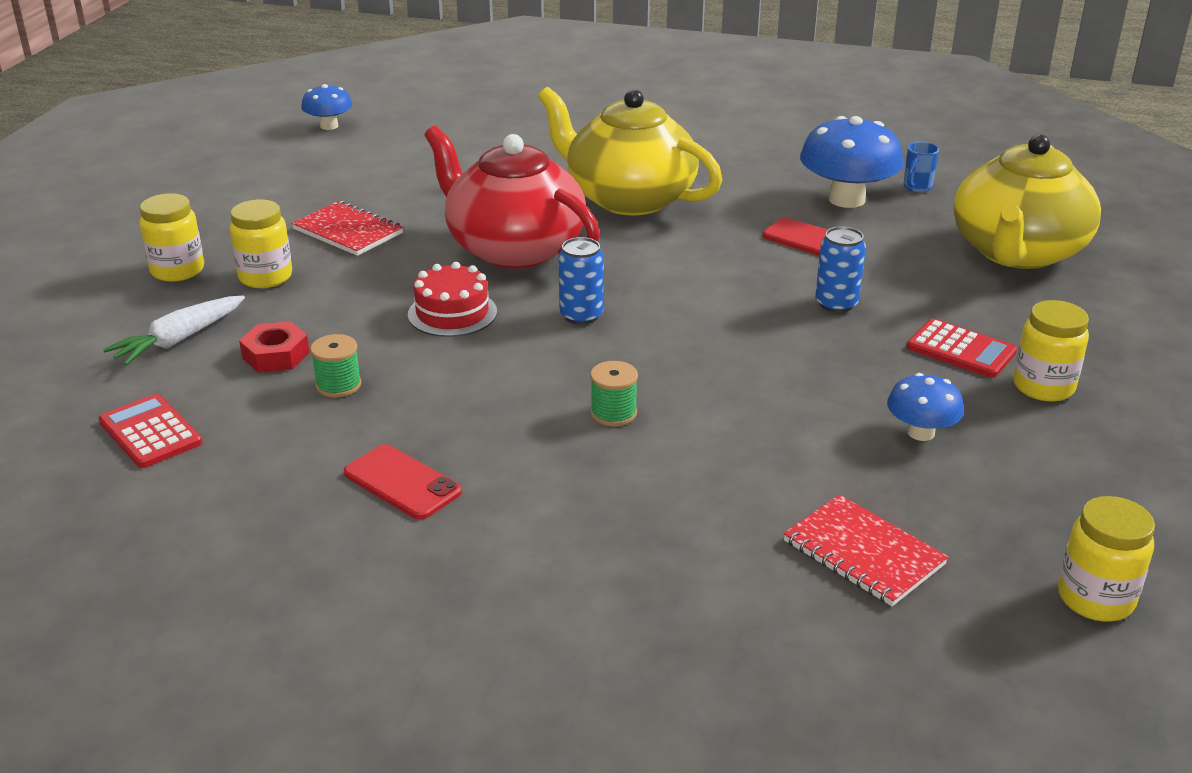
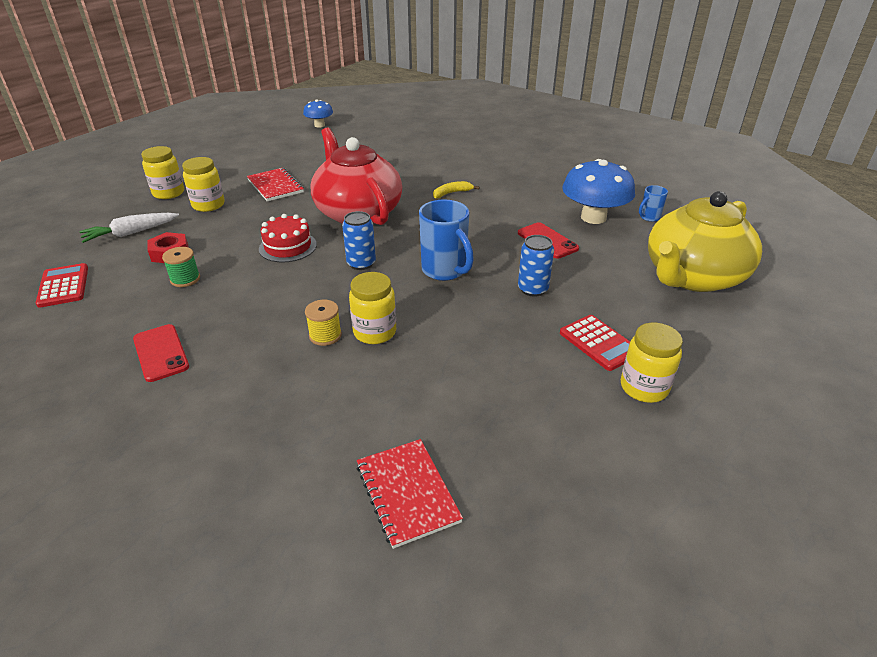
camera: 20 degrees right, 5 degrees up
yellow teapot [538,87,722,215] -> yellow banana [433,181,480,198]
green spool [590,361,638,426] -> yellow spool [305,300,342,346]
blue mushroom [887,373,964,441] -> none
yellow jar [1058,496,1155,621] -> yellow jar moved to [349,272,396,344]
none -> blue mug [419,200,474,281]

